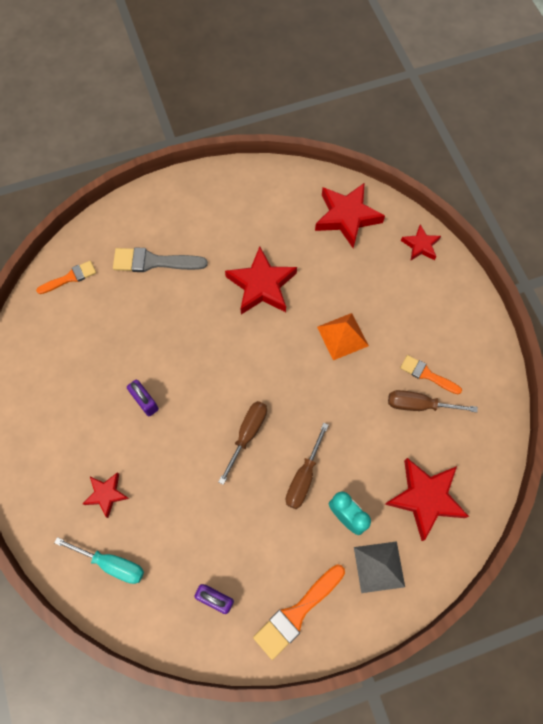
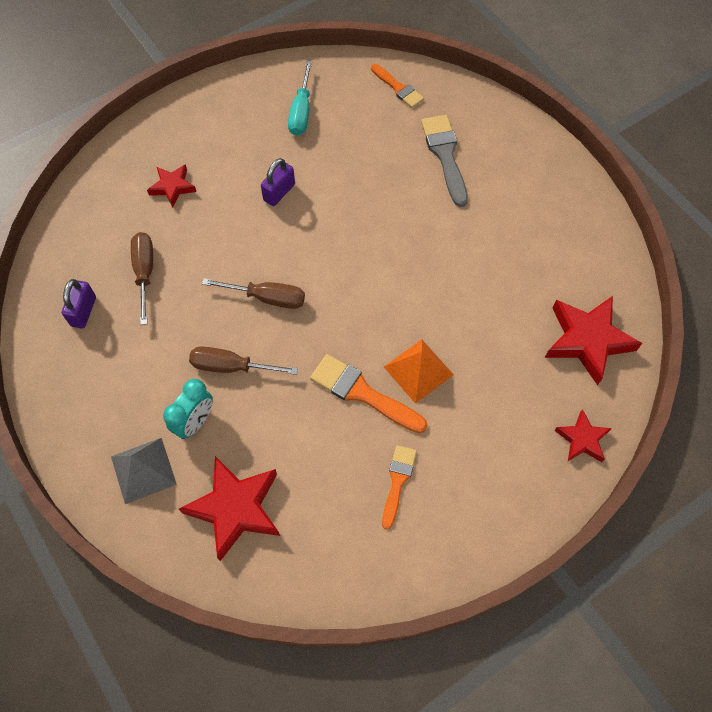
camera: 75 degrees right, 5 degrees down
turquoise screwdriver [54,537,144,584] -> turquoise screwdriver moved to [288,61,312,136]
red star [225,246,297,315] -> none
orange brush [253,564,345,660] -> orange brush moved to [310,354,428,434]
brown screwdriver [388,390,478,412] -> brown screwdriver moved to [131,232,153,325]

